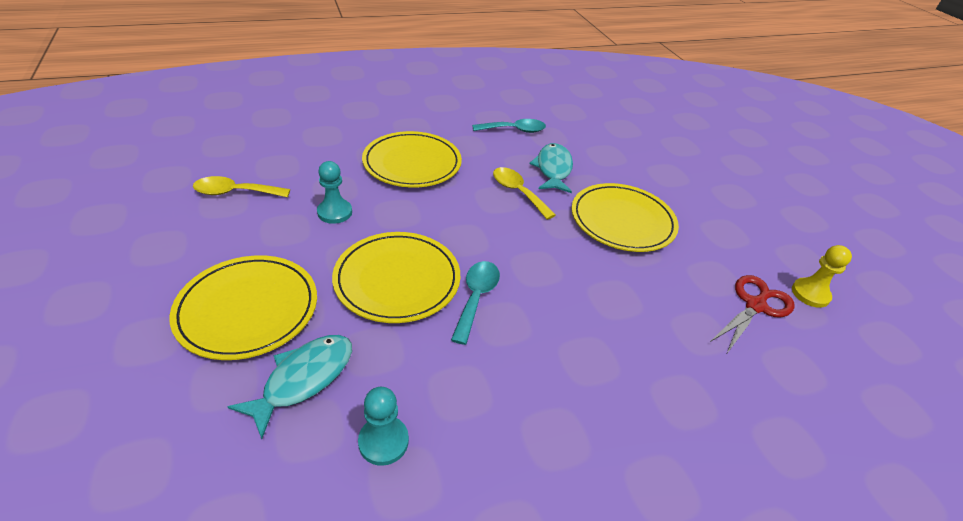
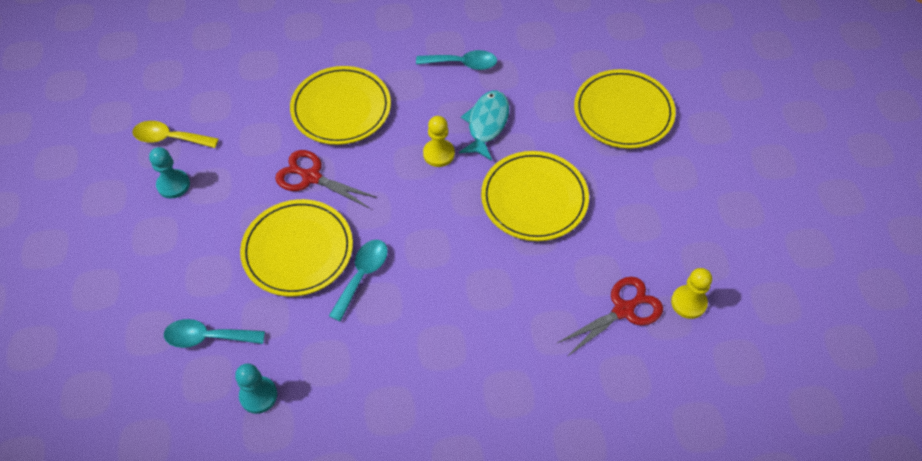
camera: 15 degrees right, 15 degrees up
yellow plate [169,255,317,360] -> yellow plate moved to [574,69,676,149]
turquoise fish [228,335,352,439] -> turquoise spoon [164,319,265,348]
turquoise pawn [317,161,352,224] -> turquoise pawn moved to [149,147,190,199]
yellow spoon [493,167,556,220] -> yellow pawn [423,116,455,167]
none -> red scissors [275,150,377,208]

